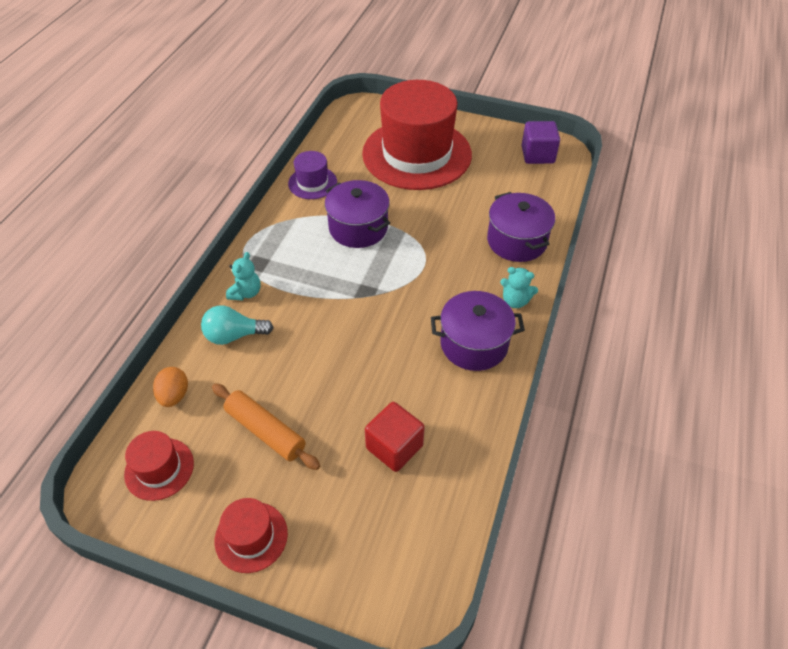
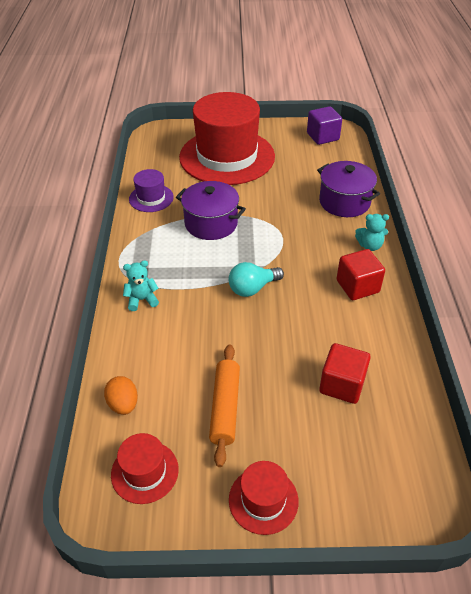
camera: 20 degrees left, 5 degrees down
turquoise light bulb [201,306,274,345] -> turquoise light bulb moved to [228,262,284,297]
orange rolling pin [212,383,320,470] -> orange rolling pin turned 75 degrees clockwise [209,344,240,467]
turquoise teddy bear [226,252,261,301] -> turquoise teddy bear turned 105 degrees counterclockwise [123,260,159,311]
purple pot [431,291,525,371] -> red cube [336,249,385,300]

